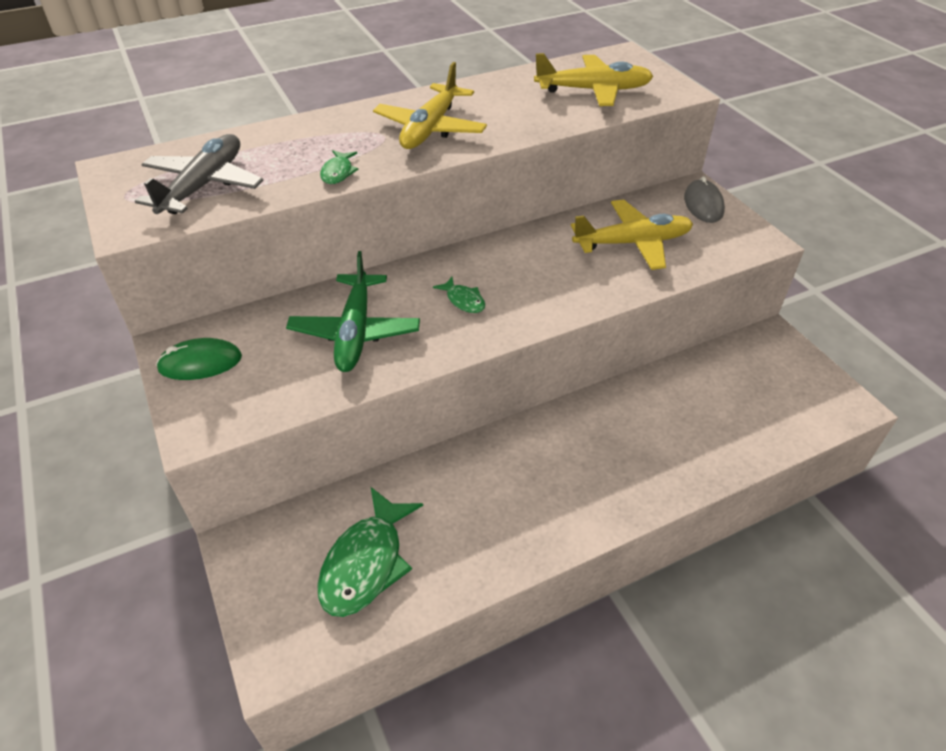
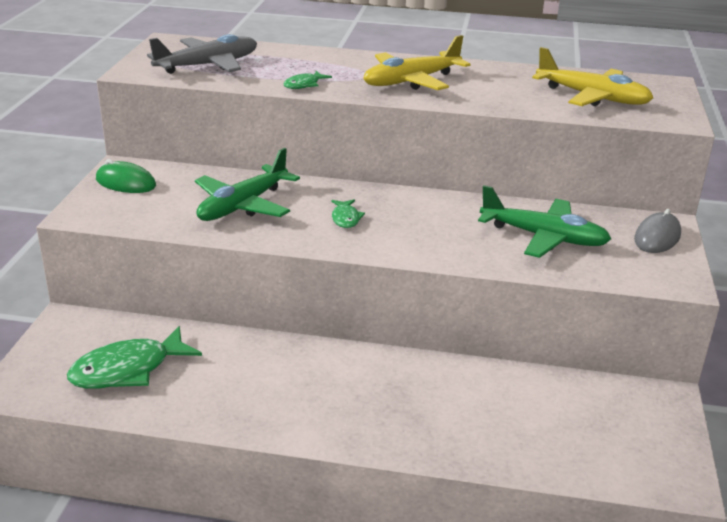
camera: 35 degrees right, 15 degrees down
yellow plane [571,199,693,270] -> green plane [478,185,611,258]

